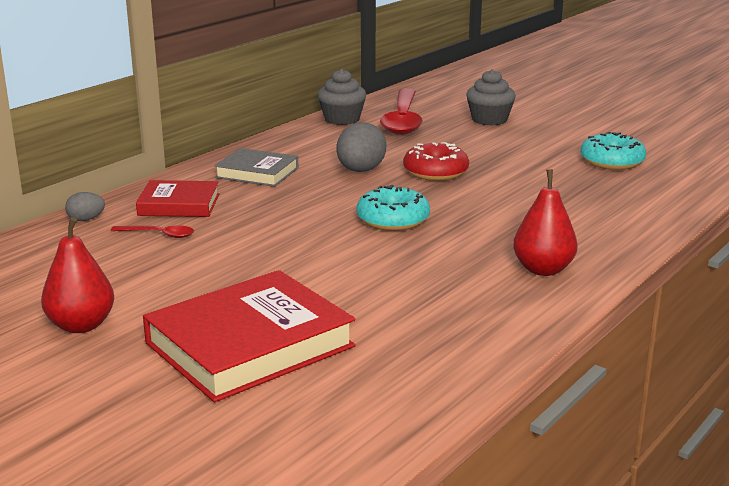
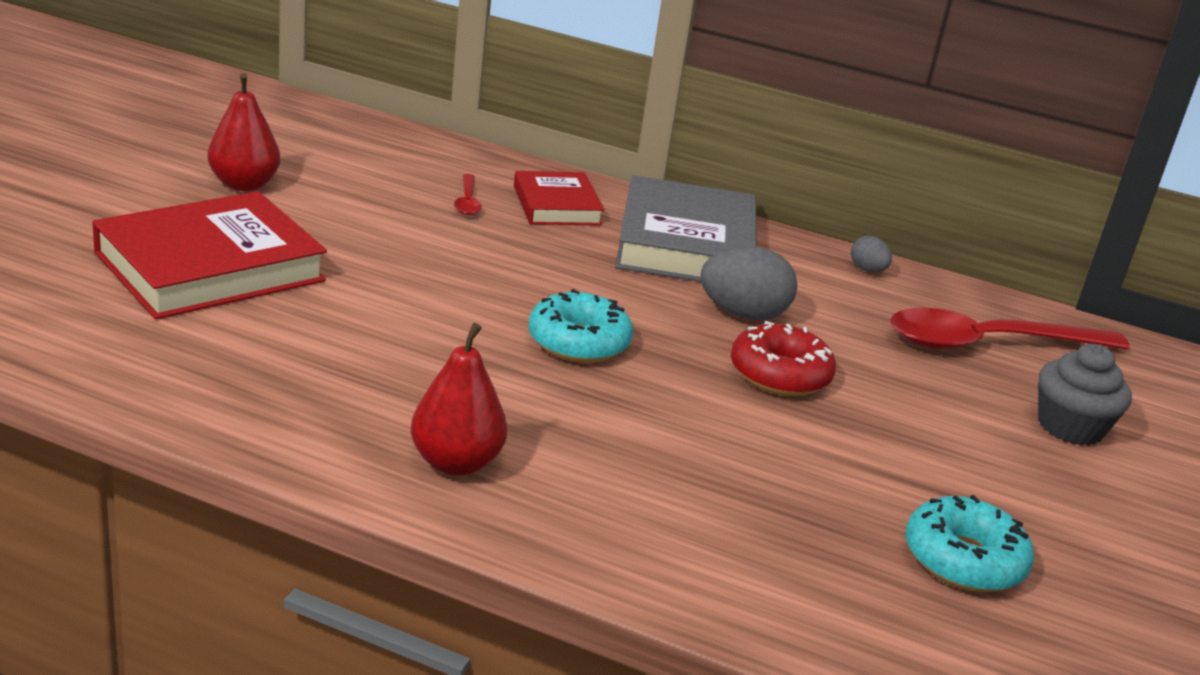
camera: 70 degrees right, 5 degrees up
grey egg [65,192,105,221] -> grey egg moved to [851,236,892,272]
red book [143,270,356,402] -> red book turned 75 degrees counterclockwise [92,191,327,319]
grey book [214,148,299,187] -> grey book [615,175,757,282], size x1.74
grey cupcake [318,69,366,125] -> none

